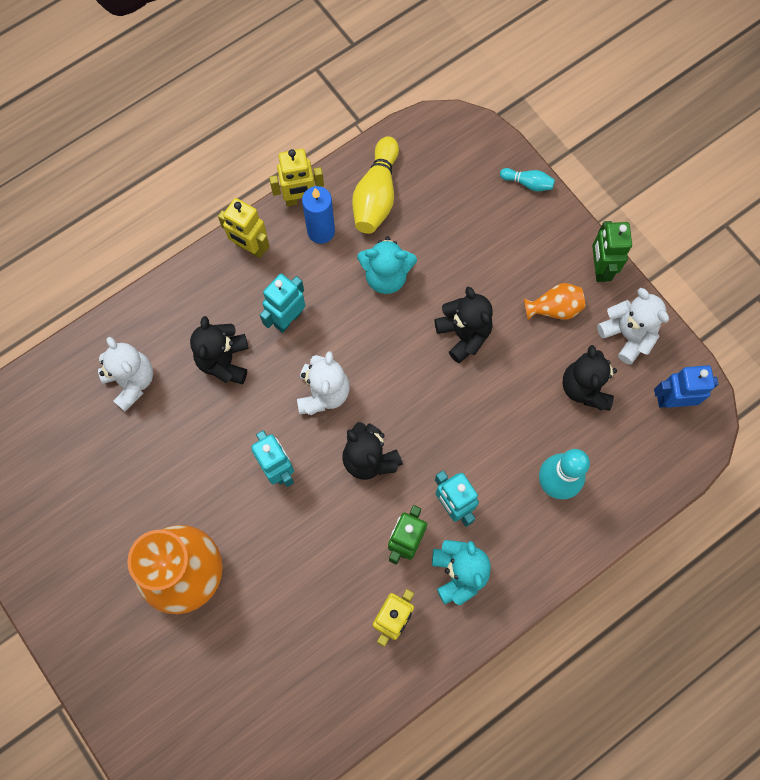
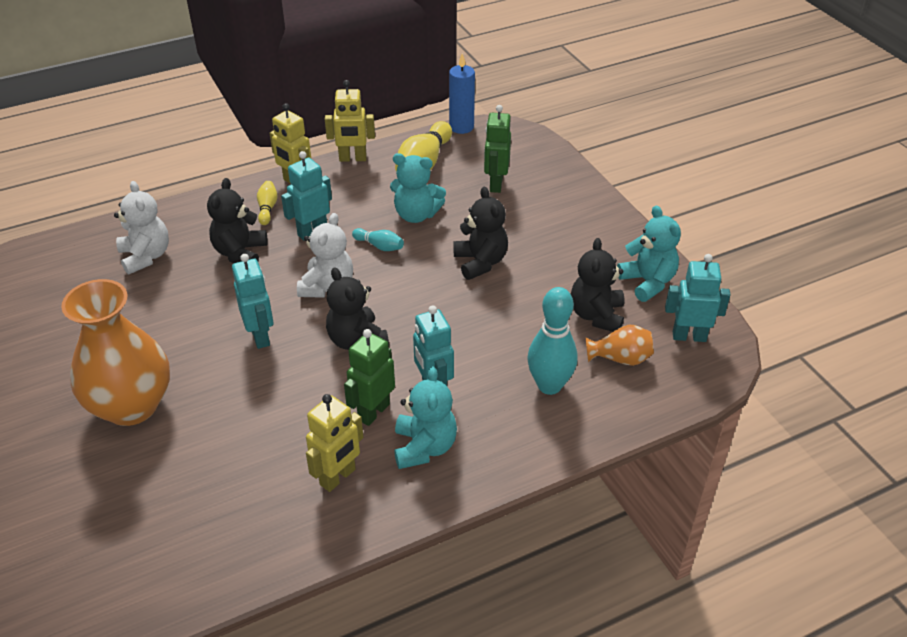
camera: 10 degrees right, 30 degrees down
blue candle [302,186,335,244] -> blue candle moved to [449,53,475,134]
turquoise bowling pin [500,168,555,191] -> turquoise bowling pin moved to [352,228,404,251]
orange vase [524,283,586,320] -> orange vase moved to [586,325,654,366]
green robot [592,221,632,282] -> green robot moved to [484,105,511,193]
white teddy bear [597,288,669,365] -> turquoise teddy bear [617,206,681,302]
blue robot [654,365,718,408] -> turquoise robot [665,254,730,342]
none -> yellow bowling pin [257,181,278,225]

